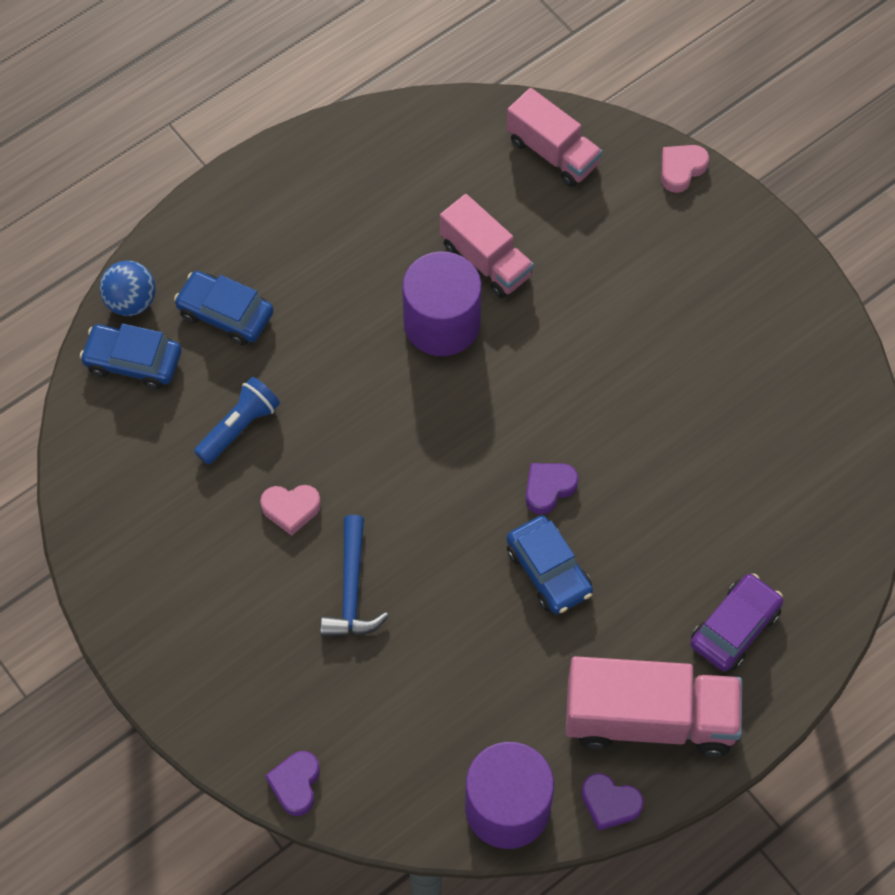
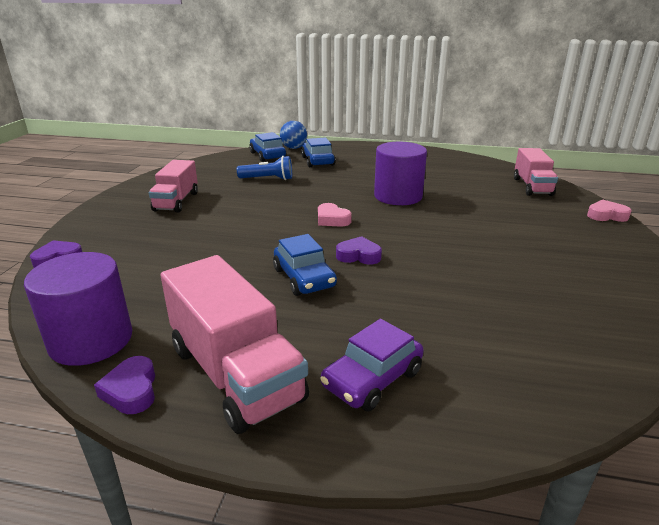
camera: 50 degrees right, 35 degrees down
pink heart [260,485,321,536] -> pink heart moved to [318,203,352,227]
blue hammer [320,515,389,637] -> none
pink truck [440,194,534,298] -> pink truck moved to [149,160,198,213]
blue car [506,515,593,614] -> blue car turned 45 degrees counterclockwise [273,234,337,296]
purple car [690,573,783,671] -> purple car turned 135 degrees clockwise [320,319,424,411]

